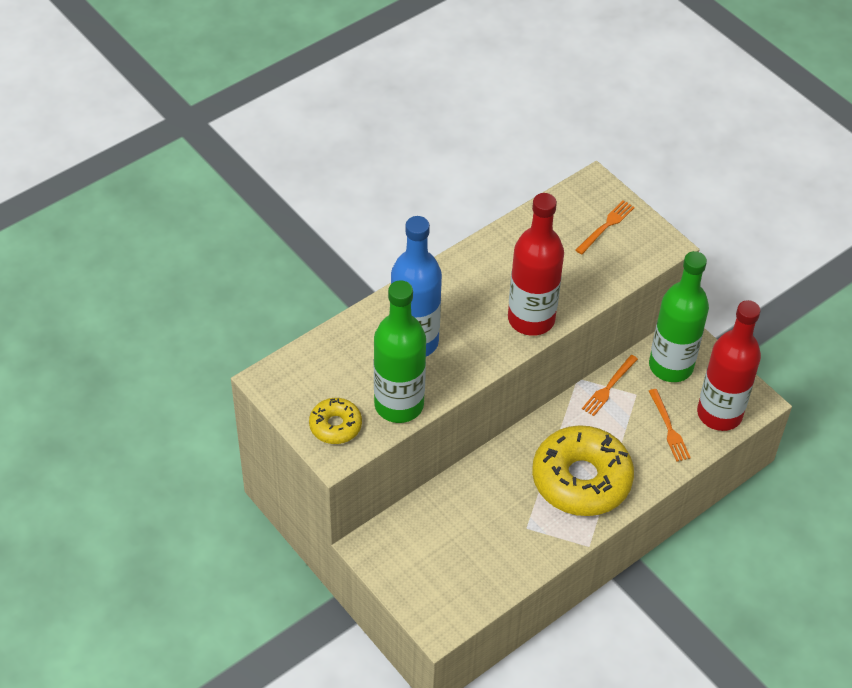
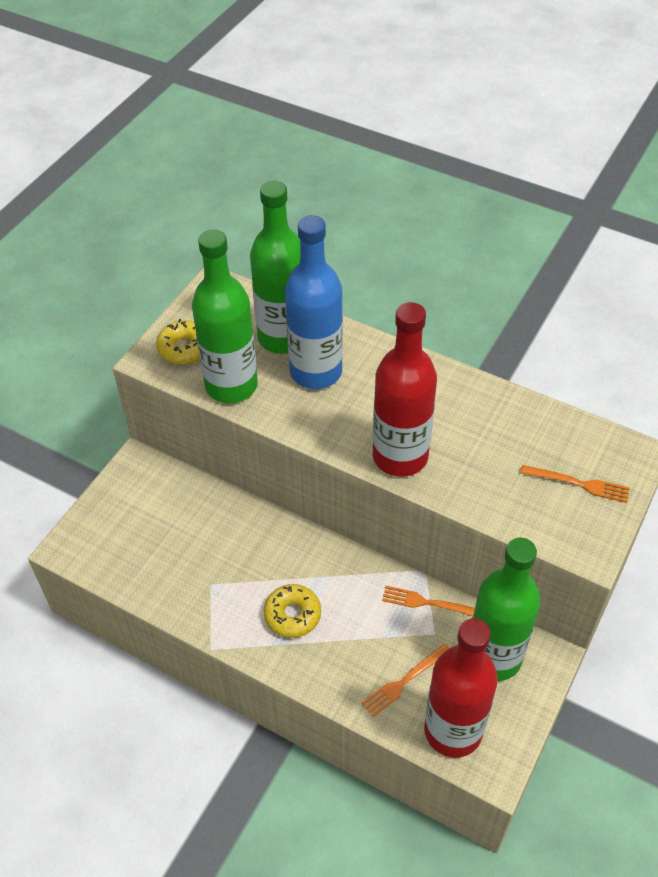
camera: 70 degrees right, 0 degrees up
yellow donut [532,425,634,516] -> yellow donut [264,584,321,638], size x0.50
none -> green bottle [250,180,301,354]

